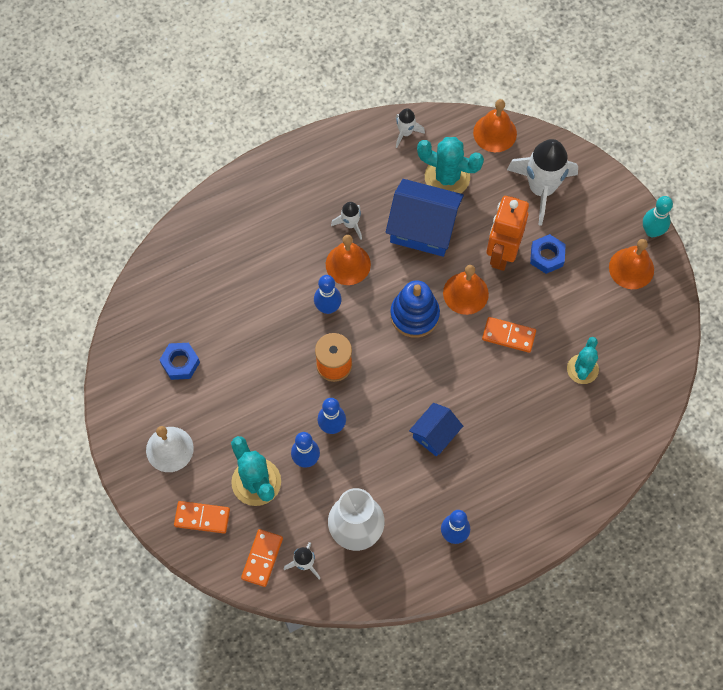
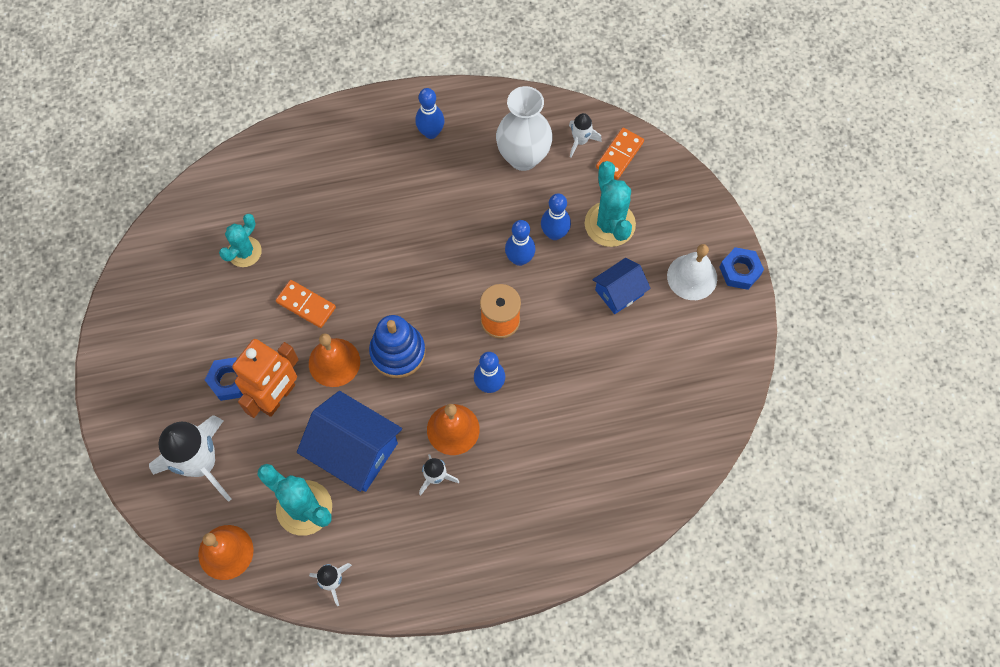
camera: 165 degrees left, 0 degrees up
blue nut [160,343,200,380] -> blue nut moved to [719,247,764,290]
orange domino [174,501,230,533] -> none
blue house [409,403,463,456] -> blue house moved to [593,258,651,314]
orange bell [609,239,654,289] -> none
turquoise bowling pin [643,196,673,237] -> none

